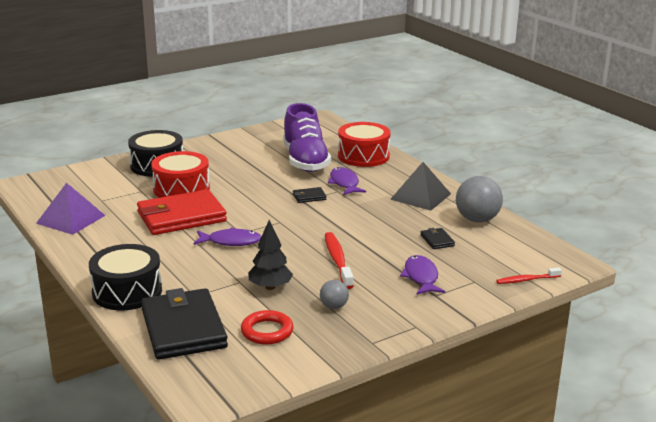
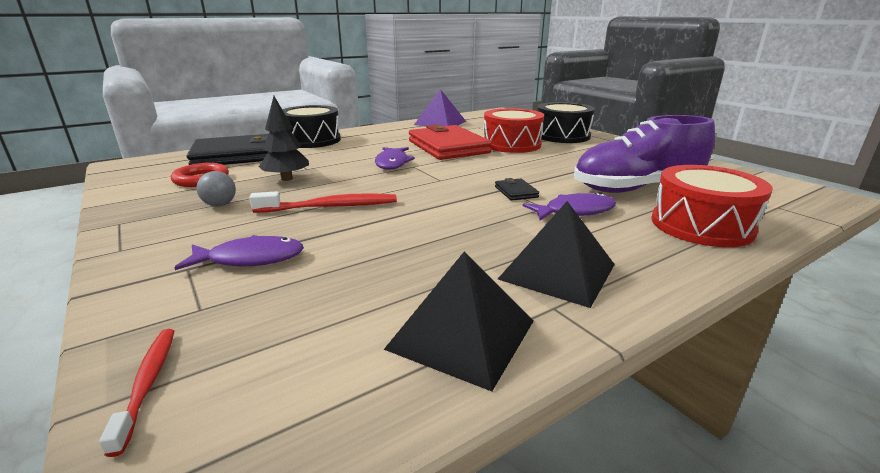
camera: 90 degrees right, 0 degrees up
black wallet [420,228,455,249] -> none
grey ball [456,176,503,223] -> black pyramid [384,251,534,391]

